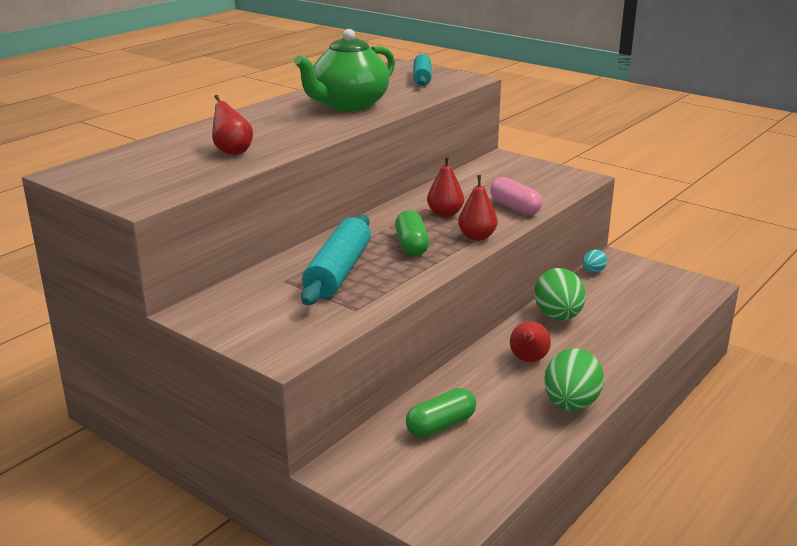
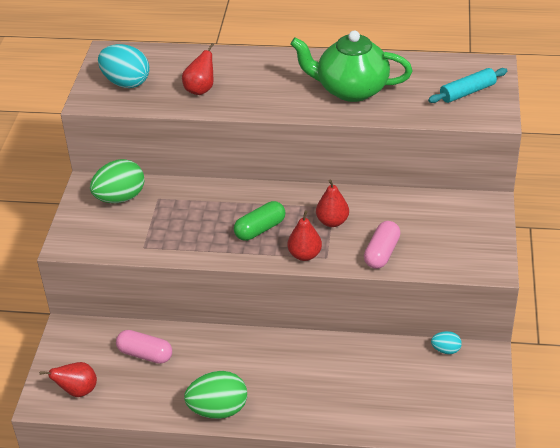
camera: 60 degrees right, 15 degrees up
turquoise rolling pin [301,214,371,305] -> none
green capsule [406,388,476,438] -> pink capsule [116,330,172,364]
red pear [510,321,551,362] -> red pear moved to [40,362,97,397]
green egg [535,268,586,320] -> green egg moved to [90,159,144,203]
none -> turquoise egg [98,44,150,88]

